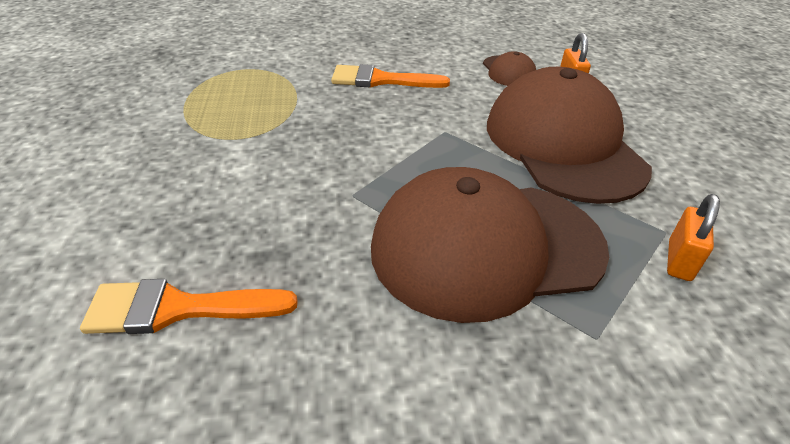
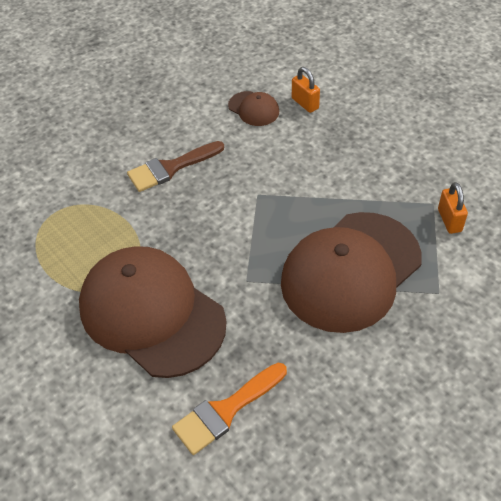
camera: 30 degrees left, 10 degrees up
orange brush [331,64,450,88] -> brown brush [127,141,224,192]
brown cap [487,67,652,204] -> brown cap moved to [79,246,227,378]

